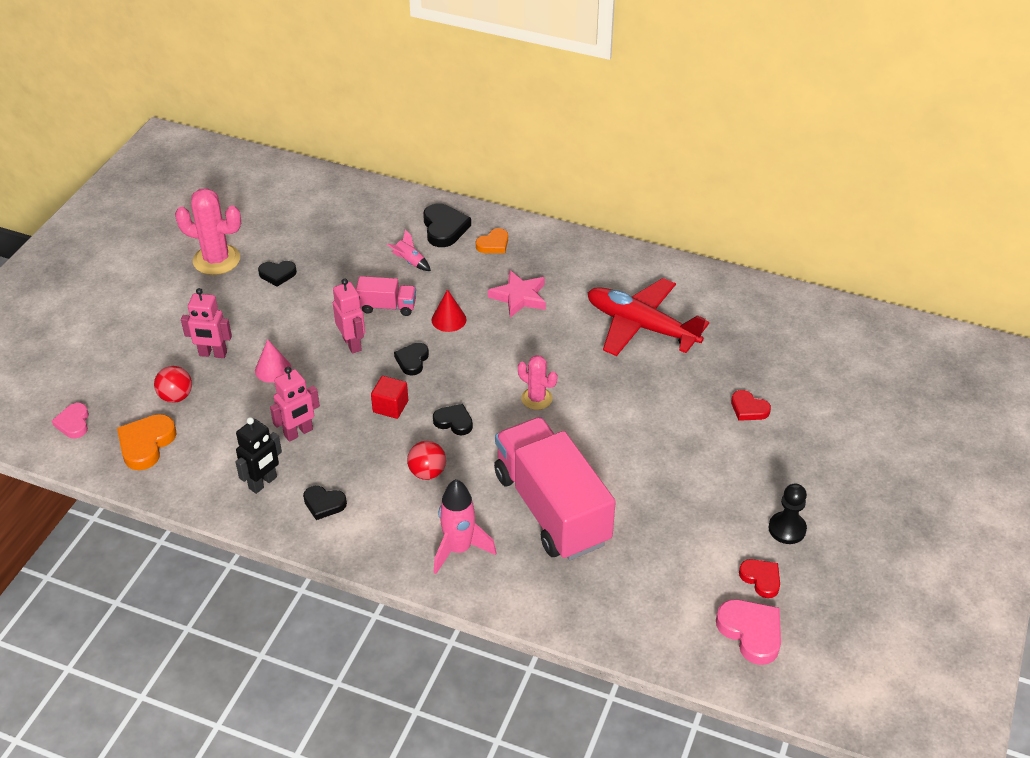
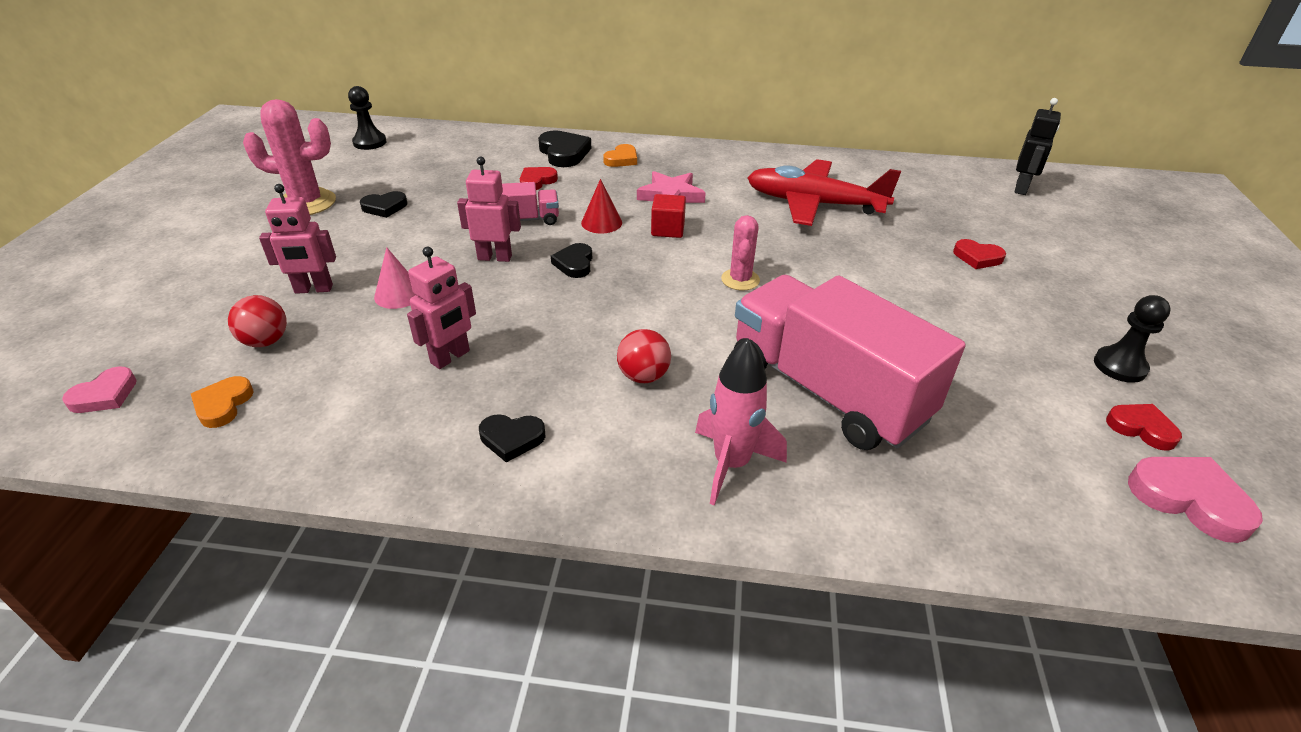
camera: 15 degrees left, 5 degrees down
pink heart [52,403,89,438] -> pink heart turned 120 degrees counterclockwise [62,366,137,413]
orange heart [117,414,177,470] -> orange heart [191,376,254,428], size x0.64
black robot [236,417,282,494] -> black robot moved to [1014,98,1061,195]
pink robot [333,279,365,354] -> pink robot turned 45 degrees counterclockwise [457,157,521,262]
red cube [371,376,408,419] -> red cube moved to [651,194,686,238]
pink rocket [387,229,431,271] -> red heart [520,167,558,190]
black heart [433,404,473,435] -> none
pink cactus [518,355,557,410] -> pink cactus turned 75 degrees clockwise [721,215,760,290]
none -> black pawn [348,86,386,150]

